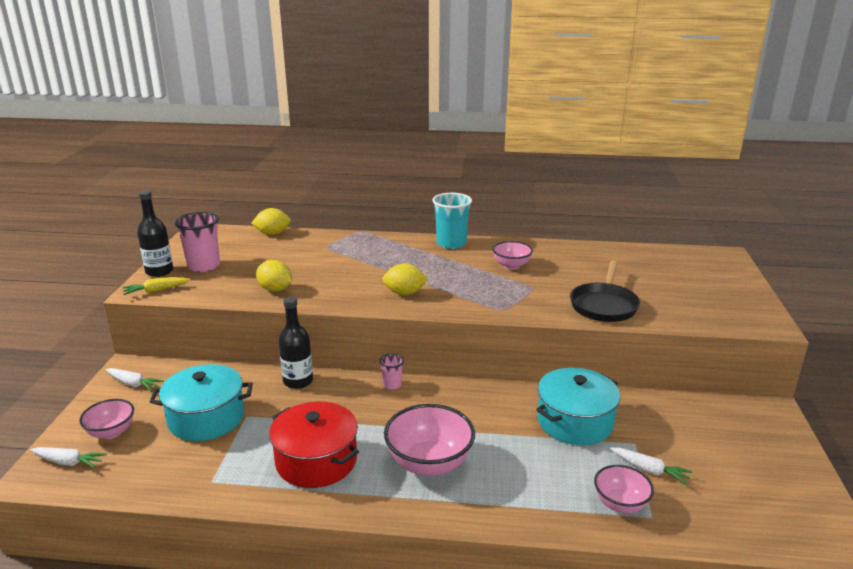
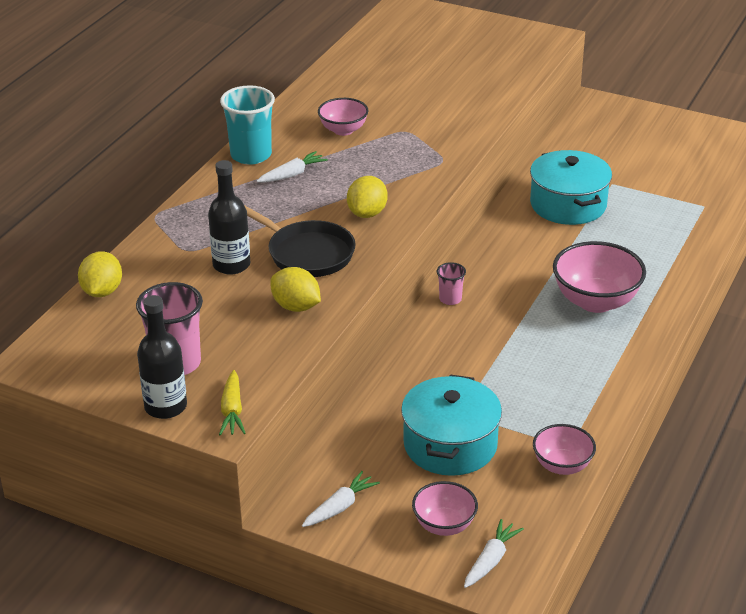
camera: 70 degrees left, 10 degrees up
yellow lemon [256,260,292,292] -> yellow lemon turned 75 degrees clockwise [270,267,321,312]
red pot [269,402,359,488] -> none
black bottle [278,297,313,389] -> black bottle moved to [208,160,251,275]
black pan [570,260,640,322] -> black pan moved to [244,205,356,277]
pink bowl [594,465,654,513] -> pink bowl moved to [533,424,596,475]
white carrot [610,447,692,485] -> white carrot moved to [257,151,328,182]

